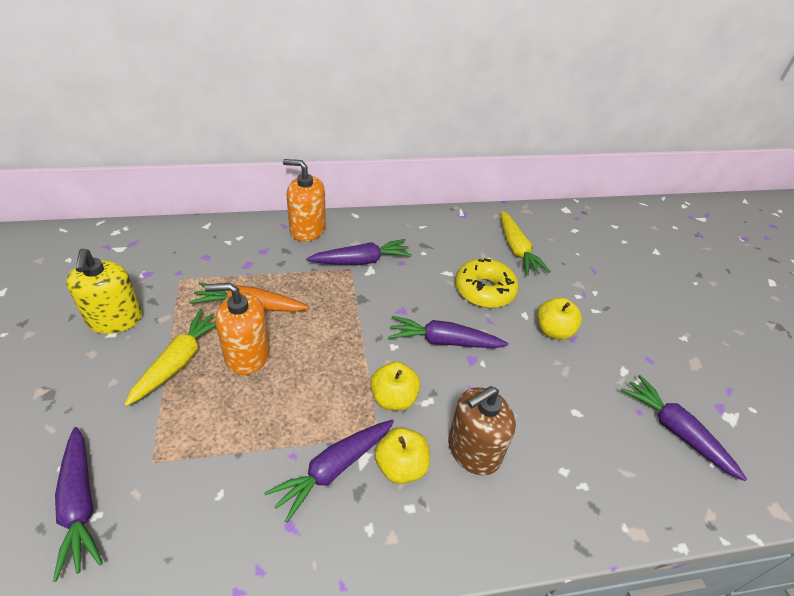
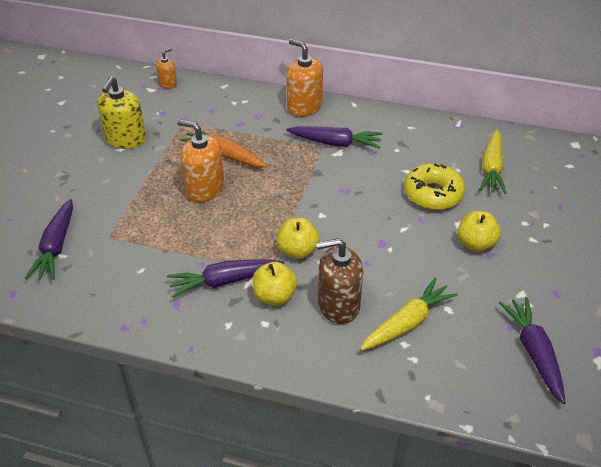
camera: 30 degrees right, 0 degrees up
yellow carrot [124,309,216,406] -> yellow carrot moved to [360,278,458,351]
purple carrot [388,316,509,348] -> none
none -> orange soap dispenser [156,48,177,89]

